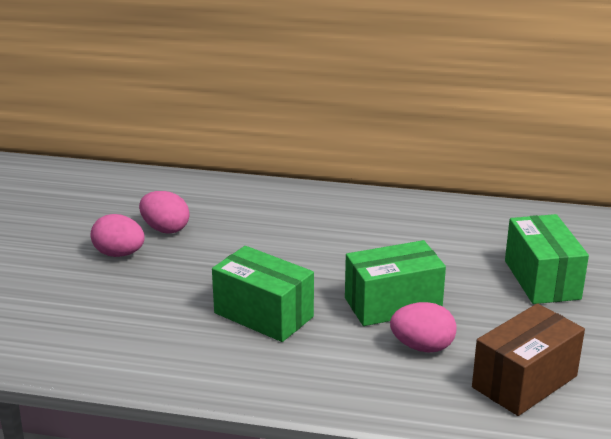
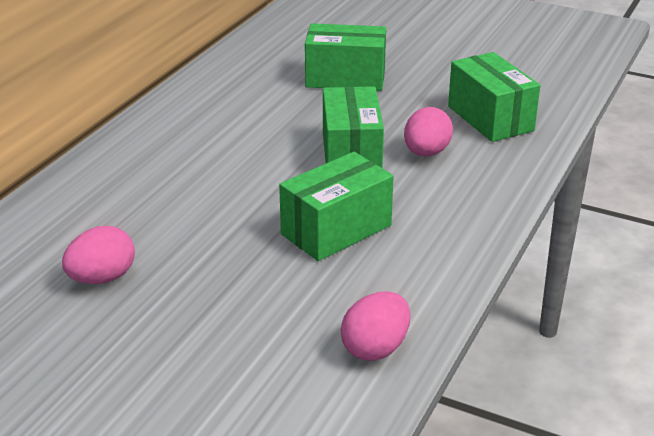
camera: 75 degrees left, 5 degrees up
pink egg [91,214,145,257] -> pink egg moved to [341,291,410,361]
brown box [472,303,585,416] -> green box [448,52,540,142]

